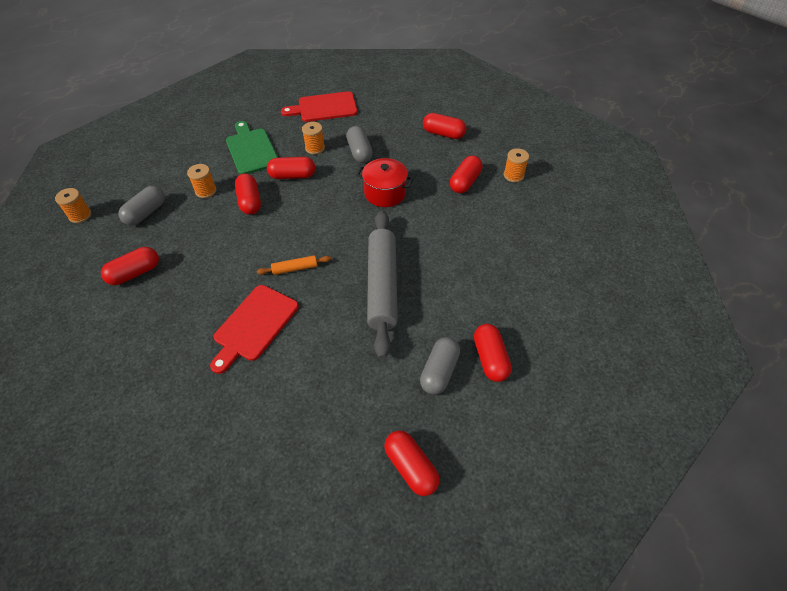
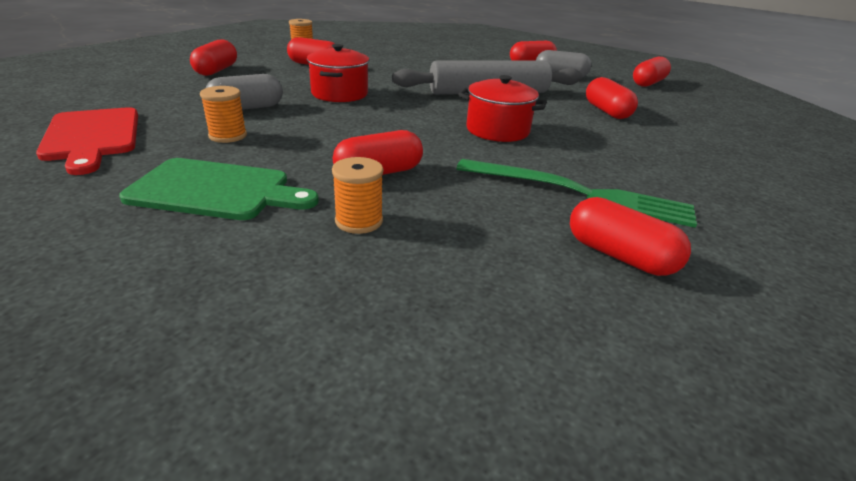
camera: 105 degrees left, 20 degrees down
orange spool [55,188,92,223] -> none
grey capsule [118,186,165,226] -> none
red cutting board [210,285,299,374] -> none
green cutting board [226,121,278,174] -> green cutting board turned 135 degrees counterclockwise [119,158,319,220]
orange rolling pin [257,255,331,275] -> red pot [458,75,547,142]
red capsule [267,157,315,179] -> red capsule moved to [586,77,638,119]
none -> green fork [456,159,697,228]

